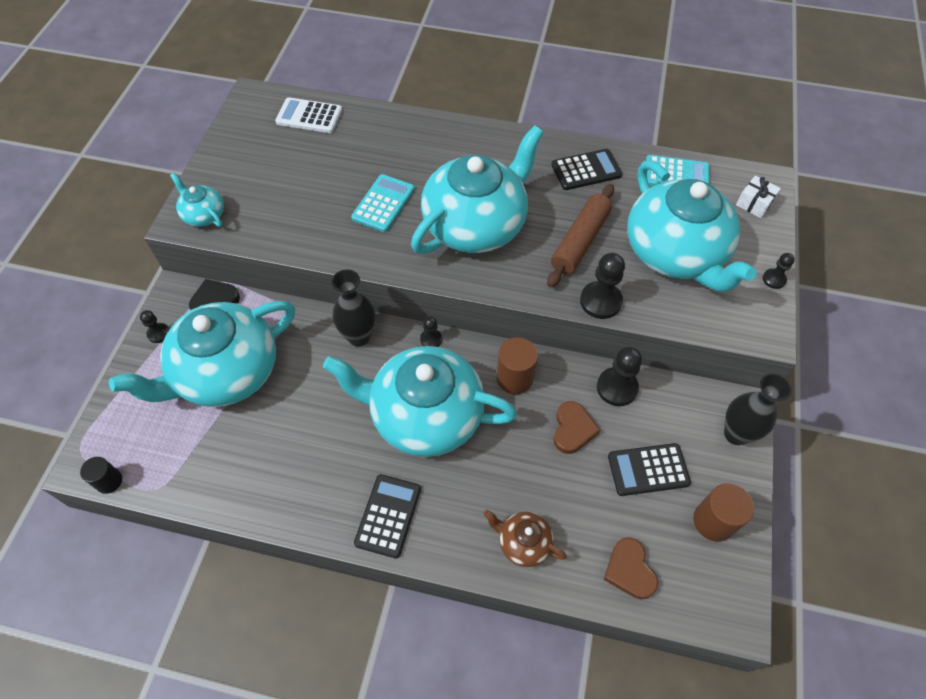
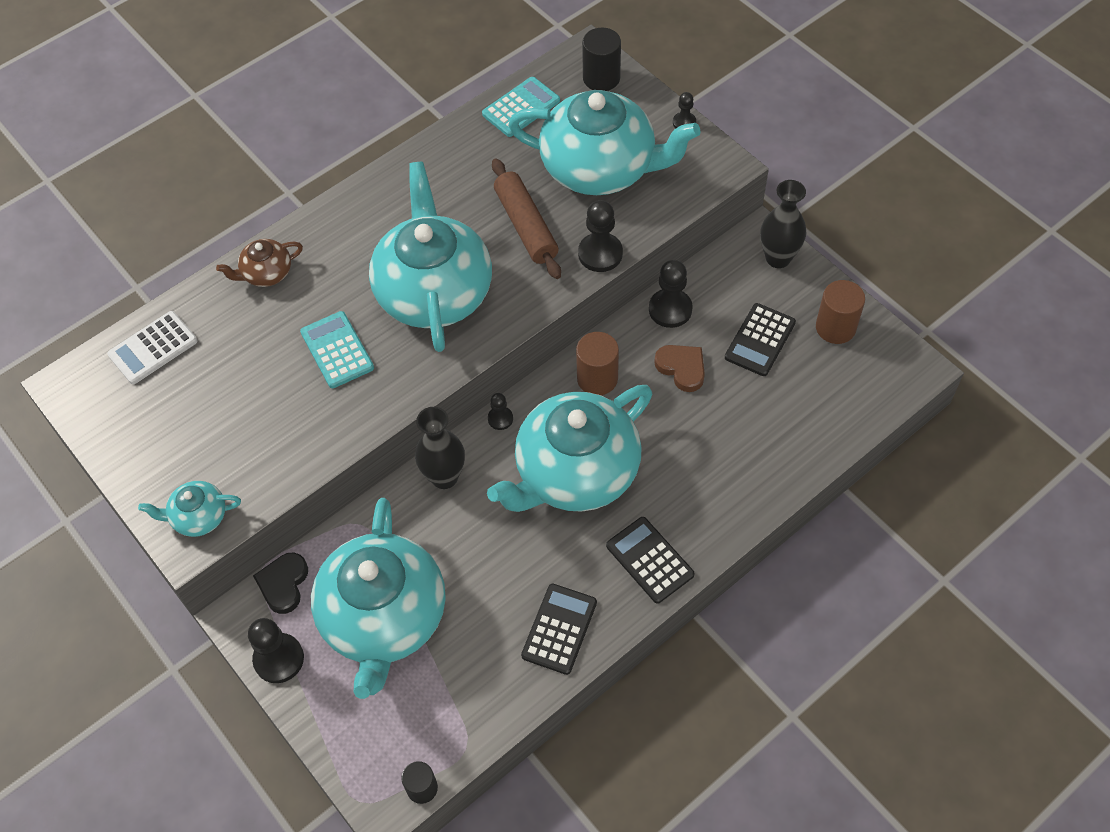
camera: 50 degrees left, 0 degrees up
black pawn [140,310,170,343] -> black pawn [248,618,304,683], size x1.79
brown teapot [483,510,567,567] -> brown teapot moved to [216,239,303,287]
black calculator [551,149,622,190] -> black calculator moved to [521,584,597,675]
brown heart [604,537,658,600] -> none
white gift [736,176,781,218] -> black cylinder [582,28,621,91]

